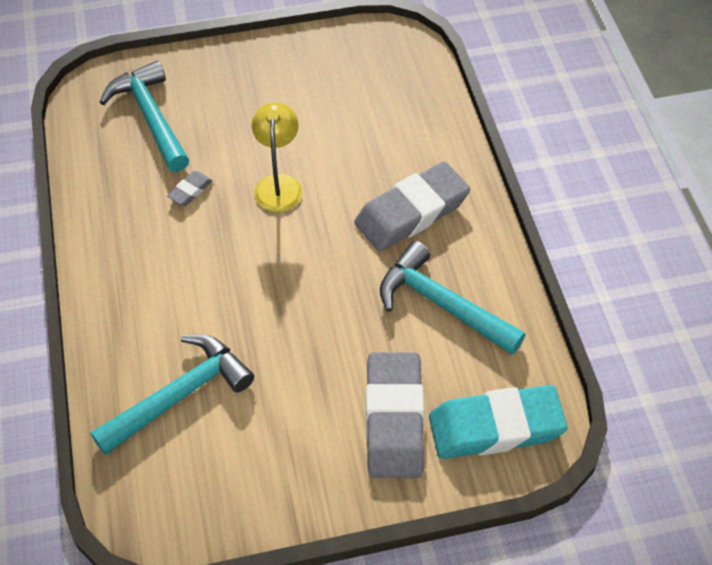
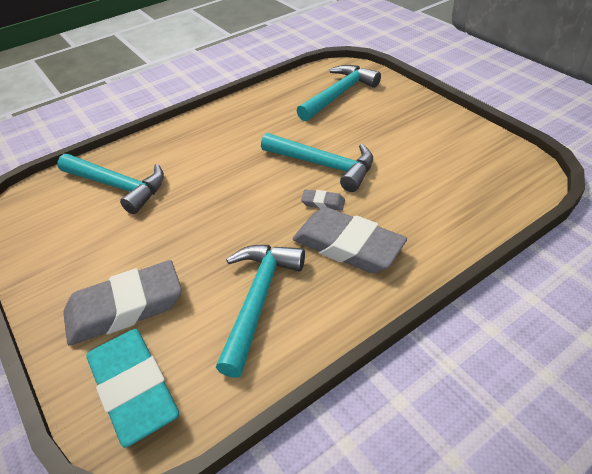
camera: 70 degrees right, 10 degrees down
grey eraser [167,171,213,206] -> grey eraser moved to [301,190,345,211]
yellow lamp [252,102,303,212] -> turquoise hammer [261,133,373,192]

